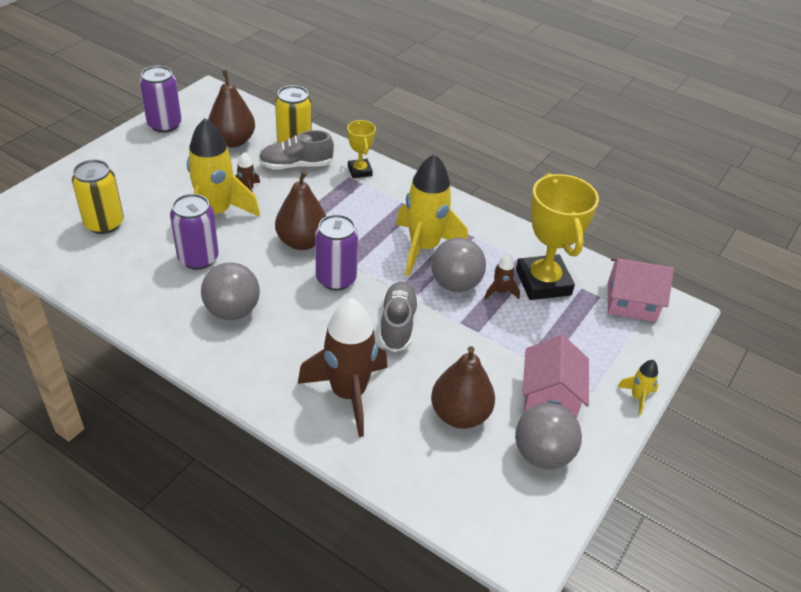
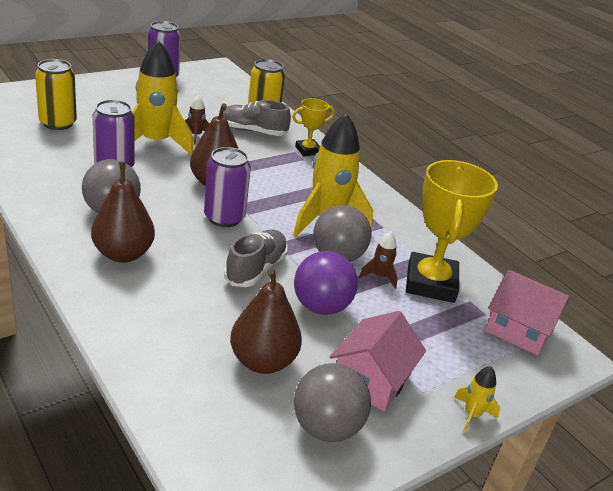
camera: 20 degrees right, 10 degrees down
brown pear [208,70,255,147] -> brown pear moved to [91,162,155,263]
brown rocket [298,298,387,437] -> none
yellow trophy [347,120,376,178] -> yellow trophy turned 60 degrees clockwise [292,98,335,156]
none -> purple ball [294,251,358,315]

